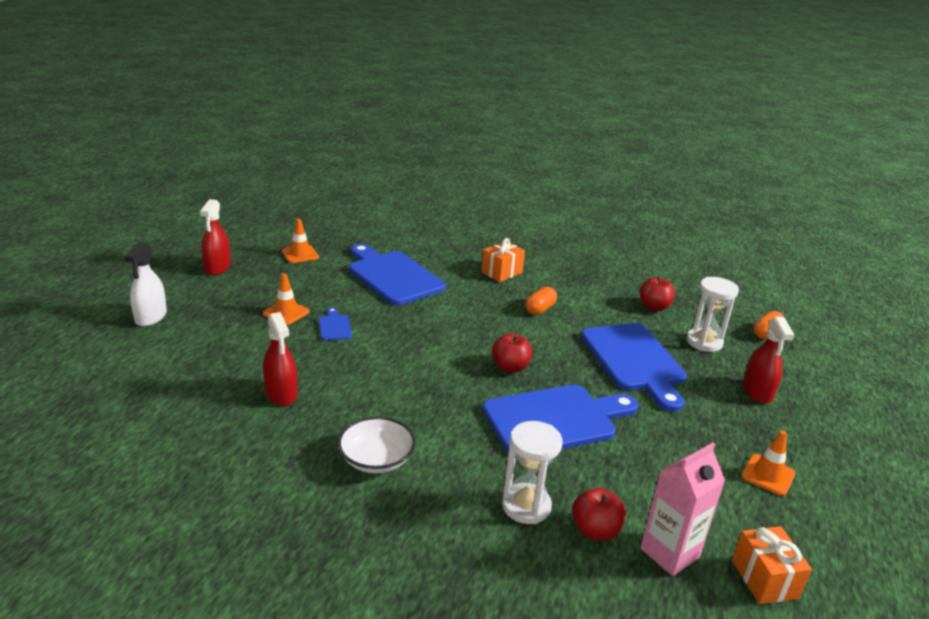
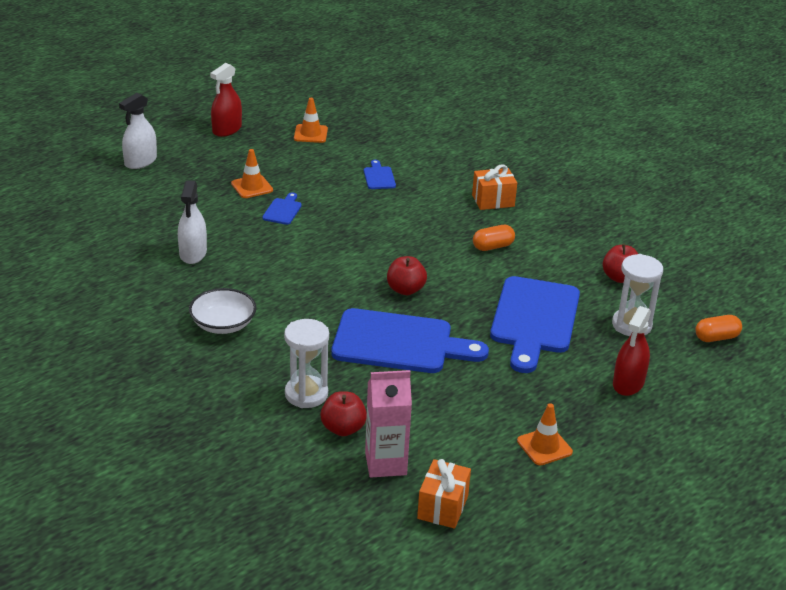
camera: 30 degrees right, 5 degrees up
red spray bottle [263,312,297,406] -> white spray bottle [178,180,207,264]
blue cutting board [349,244,446,305] -> blue cutting board [364,160,396,189], size x0.42

